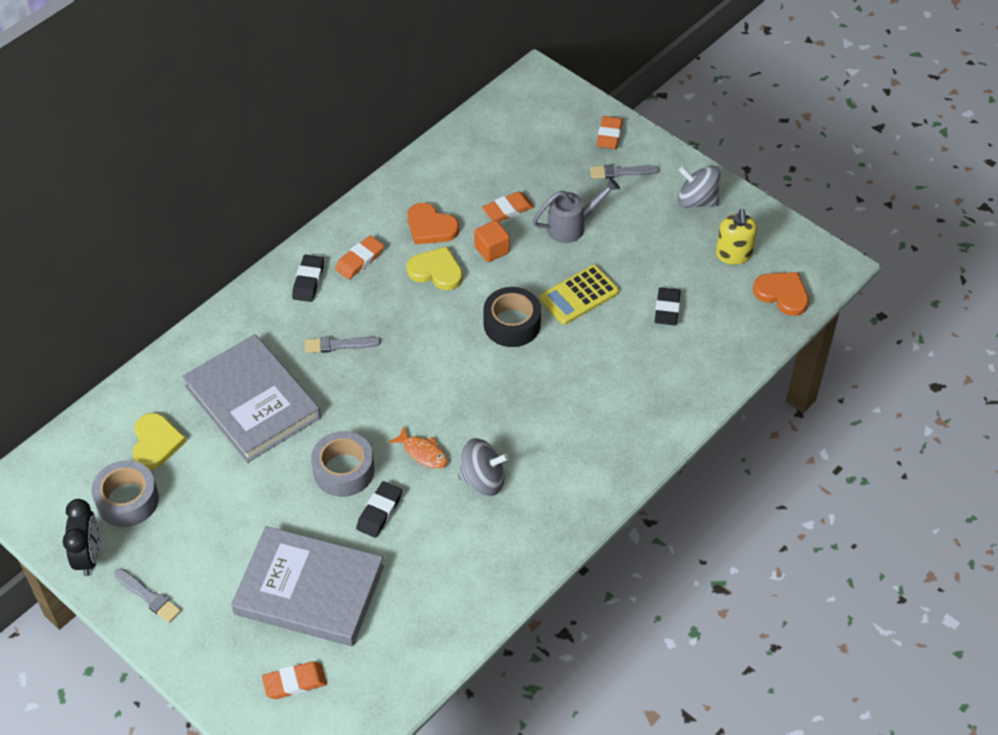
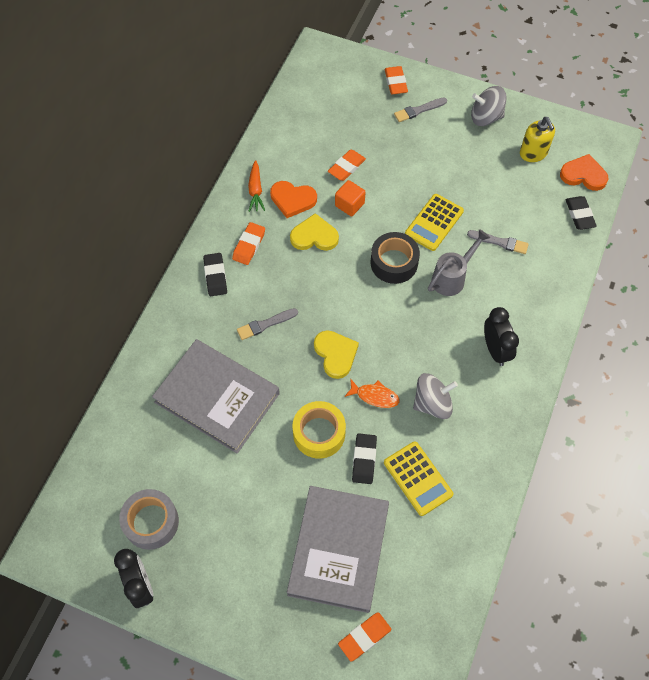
camera: 20 degrees left, 10 degrees up
grey brush [114,569,181,623] -> grey brush moved to [467,230,529,254]
yellow heart [133,413,186,470] -> yellow heart moved to [314,330,359,379]
grey book [231,526,384,646] -> grey book turned 75 degrees counterclockwise [287,486,389,613]
grey tape [311,431,374,497] -> yellow tape [293,401,346,459]
grey watering can [533,177,620,243] -> grey watering can moved to [428,229,490,296]
black eraser [655,287,681,326] -> black eraser moved to [565,196,597,230]
none -> orange carrot [248,160,265,212]
none -> yellow calculator [384,441,453,516]
none -> black clock [484,307,519,366]

